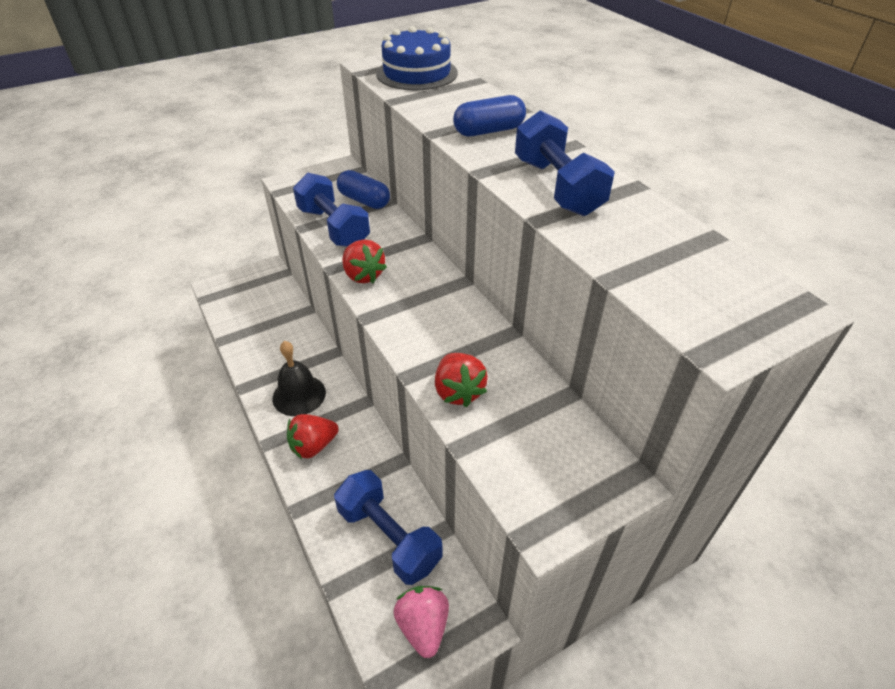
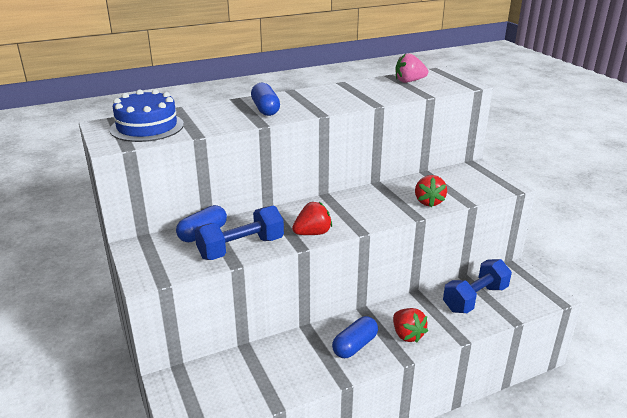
camera: 85 degrees left, 15 degrees down
black bell [273,341,326,416] -> blue capsule [332,316,378,358]
pink strawberry [394,586,449,658] -> pink strawberry moved to [395,54,428,83]
red strawberry [435,353,488,407] -> red strawberry turned 105 degrees clockwise [415,175,447,207]
blue dumbbell [515,110,615,216] -> none

